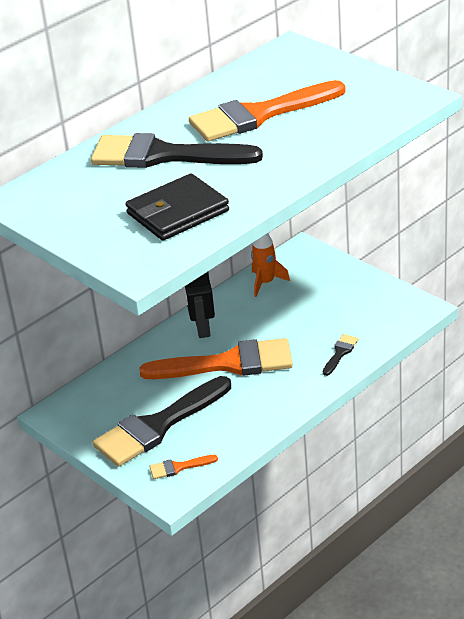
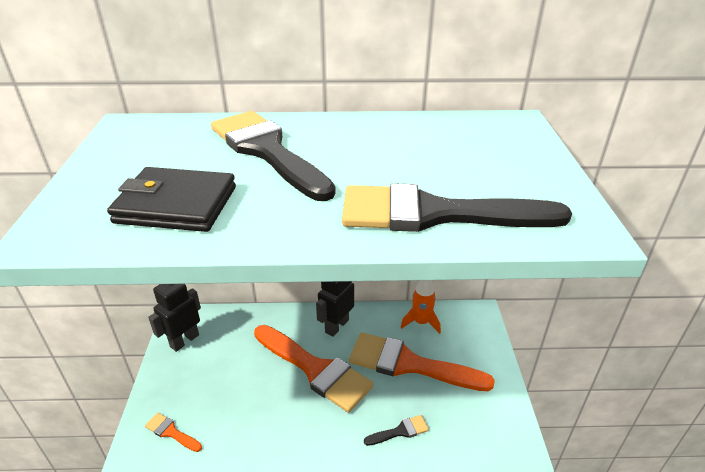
camera: 40 degrees right, 0 degrees up
black brush [92,376,231,467] -> black brush moved to [342,183,572,232]
orange brush [189,80,346,142] -> orange brush moved to [349,332,495,391]
none -> black robot [148,284,201,352]

